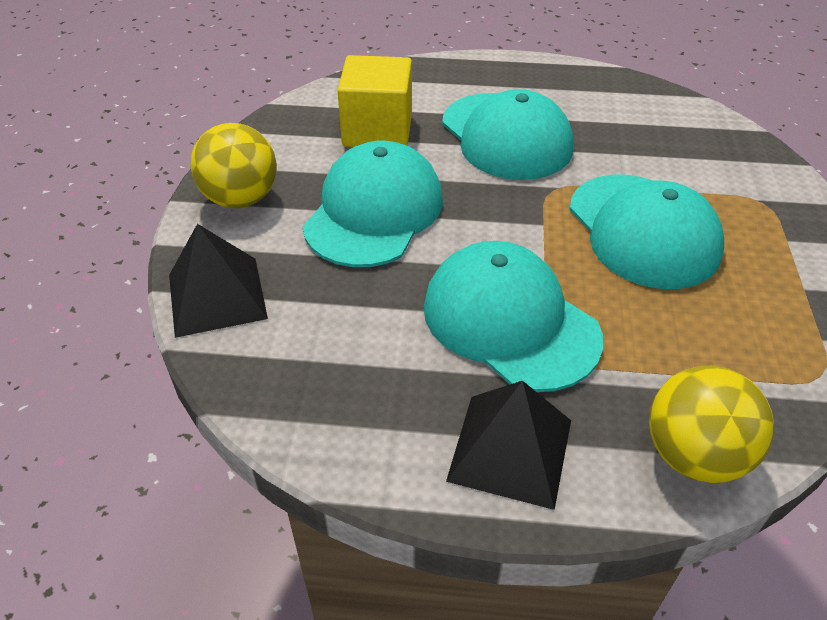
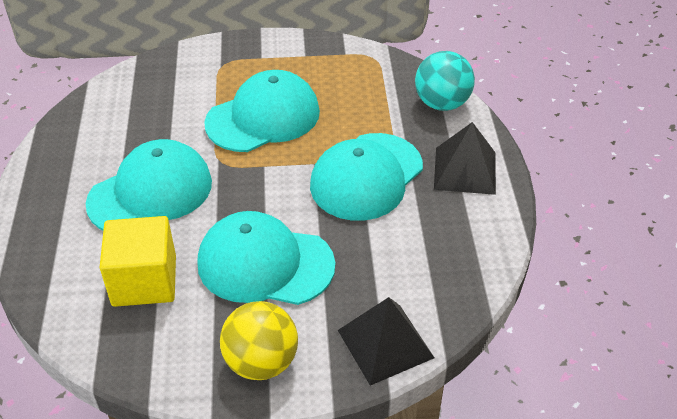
camera: 100 degrees left, 0 degrees up
yellow ball [649,365,774,483] -> turquoise ball [415,51,475,111]

